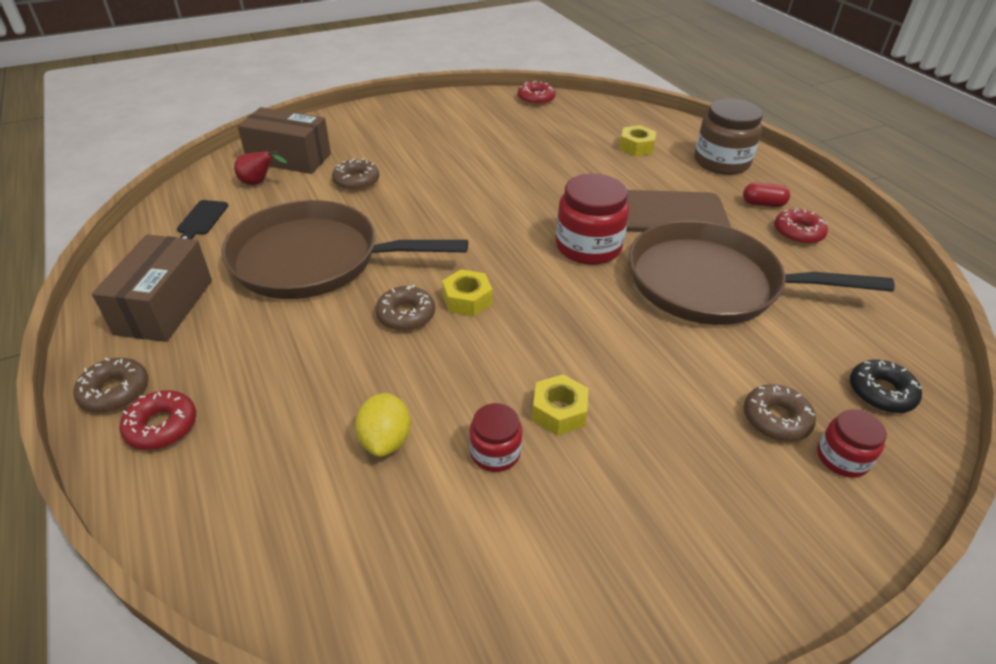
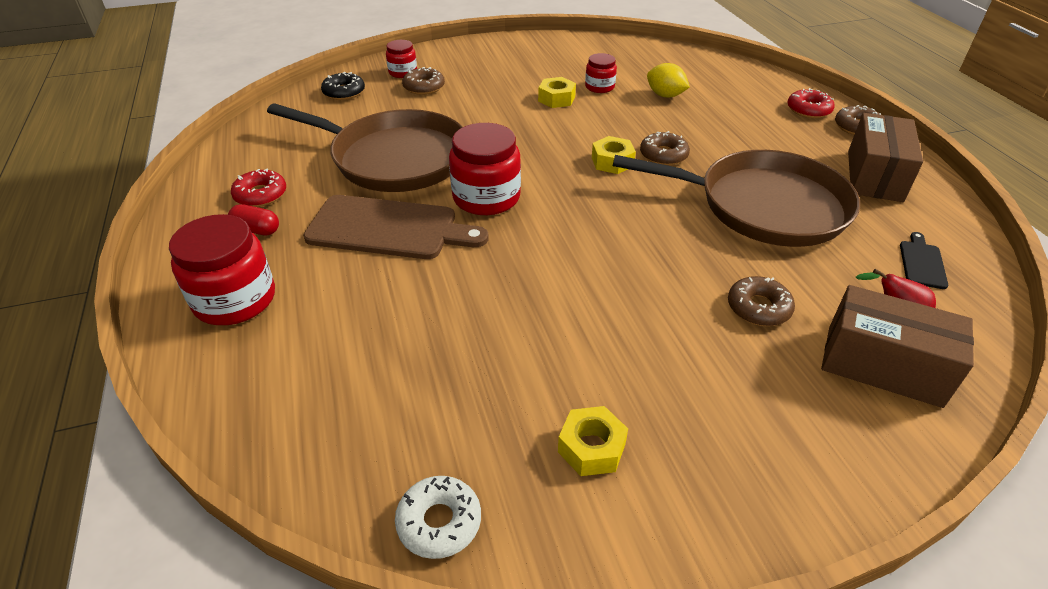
camera: 170 degrees left, 0 degrees up
yellow lemon [355,393,411,457] -> yellow lemon turned 60 degrees counterclockwise [647,63,690,98]
red donut [518,81,556,105] -> white donut [395,476,481,559]
yellow nut [619,125,656,156] -> yellow nut moved to [558,406,628,476]
brown jar [694,99,763,175] -> red jar [169,214,275,325]

